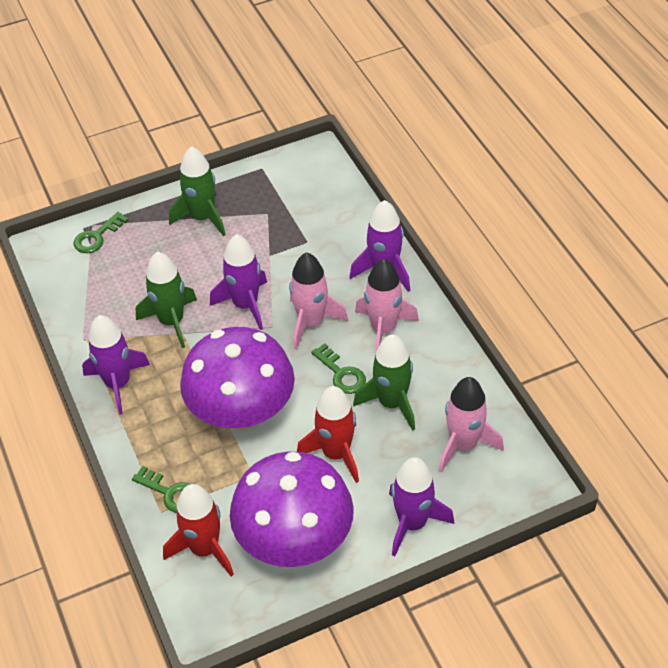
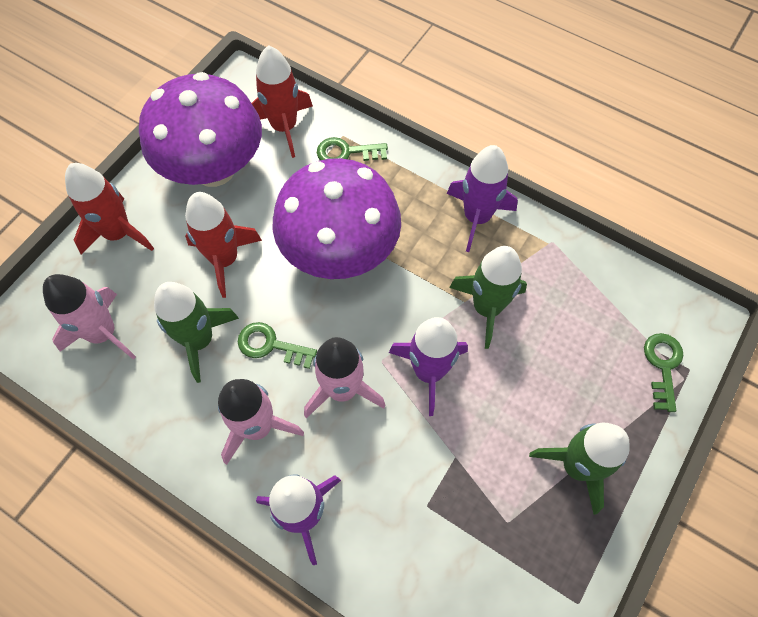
camera: 145 degrees right, 15 degrees up
purple rocket [389,457,454,557] -> red rocket [65,163,154,255]

